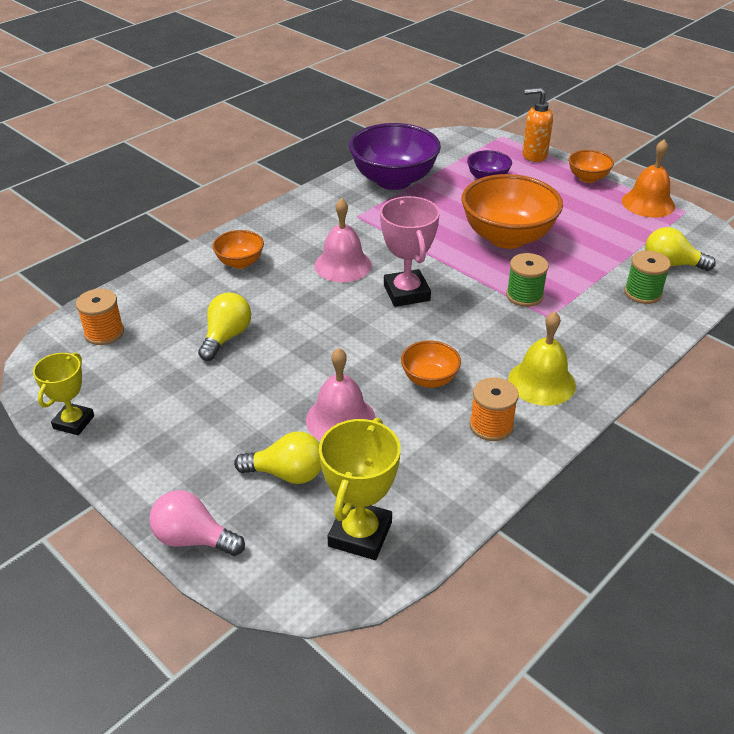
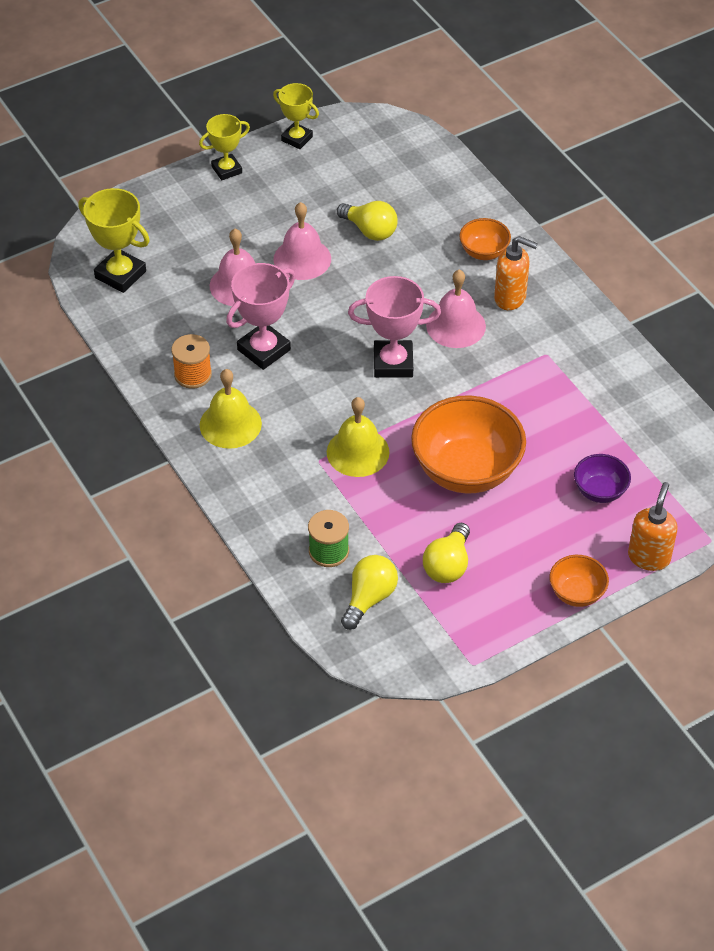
camera: 105 degrees right, 10 degrees up
orange spool [76,289,124,345] -> none
pink light bulb [149,490,245,556] -> none
yellow light bulb [234,431,322,484] -> yellow light bulb moved to [423,523,470,583]
purple bowl [349,123,441,190] -> none
orange bowl [401,341,461,388] -> pink trophy [226,263,295,370]
green spool [506,253,549,307] -> yellow bell [327,397,390,477]
orange bell [622,140,675,218] -> none
none -> yellow trophy [199,114,250,180]
none -> pink bell [273,202,331,280]
none -> orange soap dispenser [494,236,538,310]

